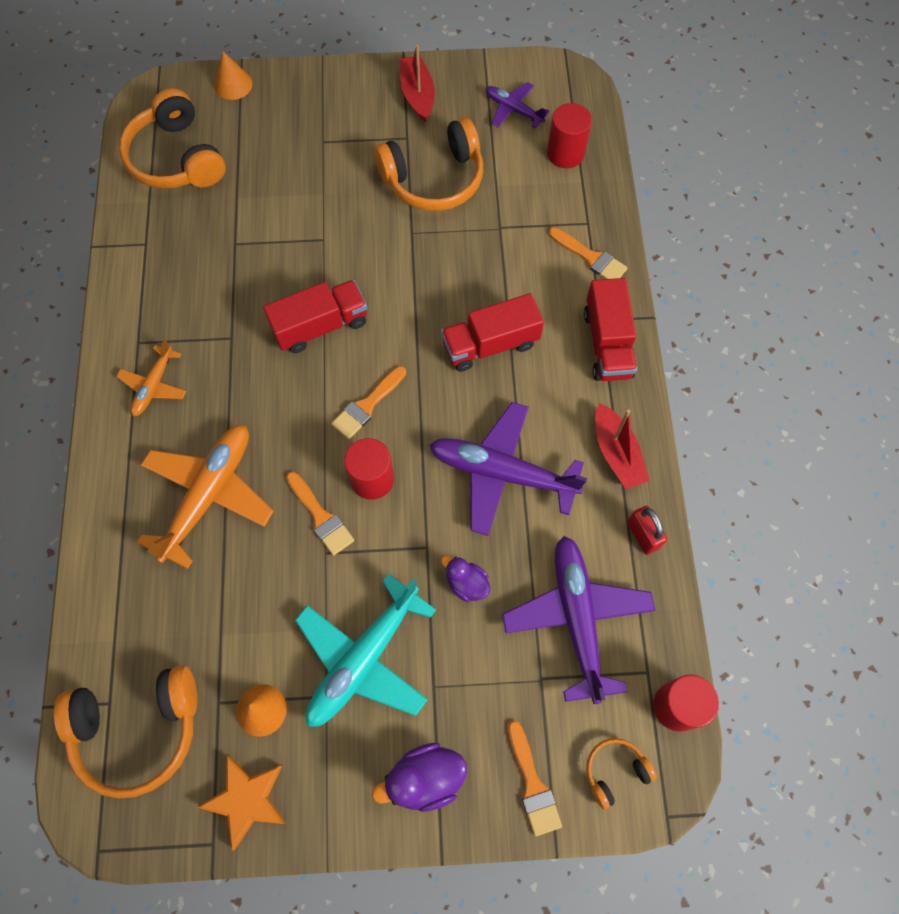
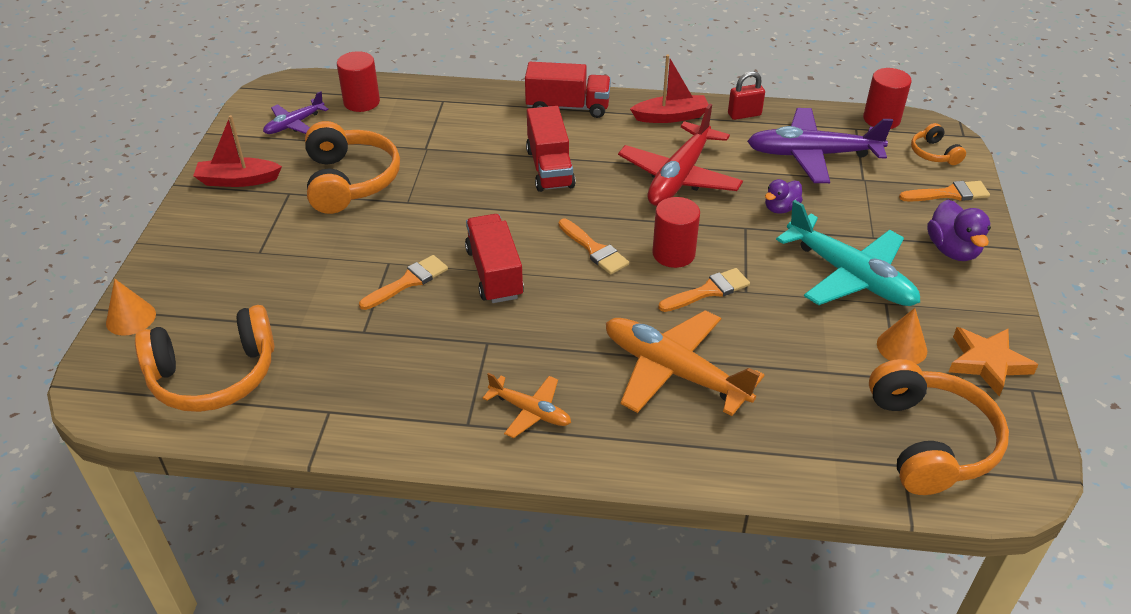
camera: 80 degrees left, 25 degrees down
purple plane [429,402,587,536] -> red plane [618,103,743,206]
orange brush [549,227,628,279] -> orange brush moved to [359,255,448,310]

